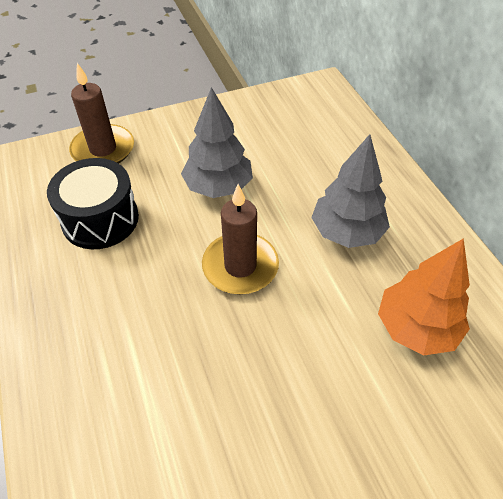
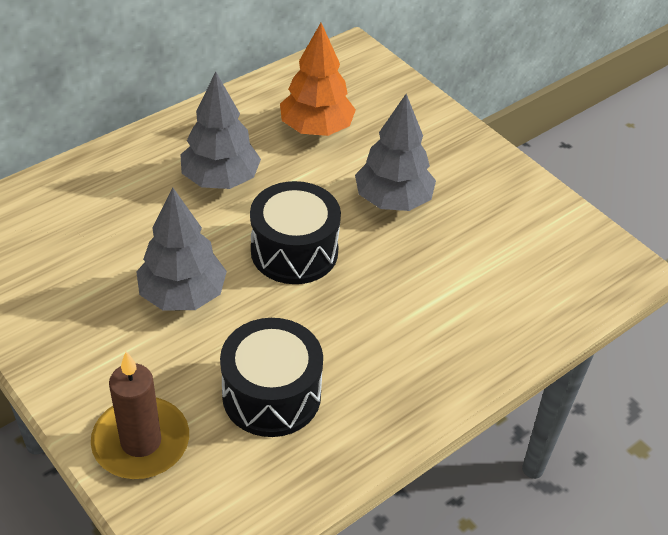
camera: 110 degrees left, 5 degrees down
brown candle [202,184,279,294] -> black drum [250,181,341,284]
none -> grey tree [355,94,436,211]

